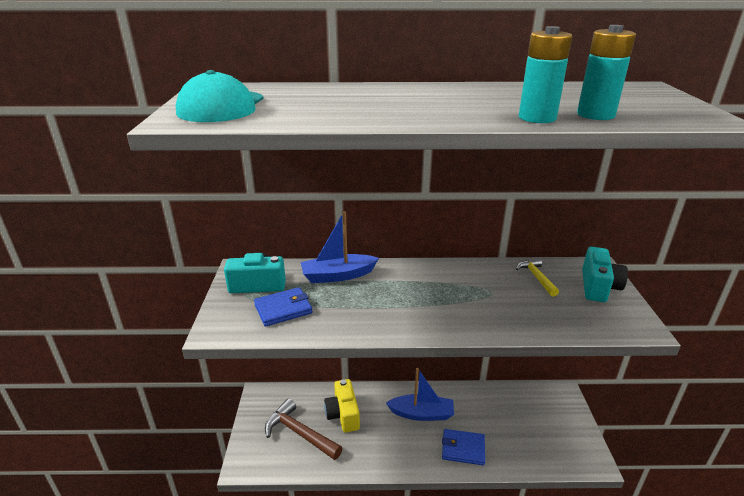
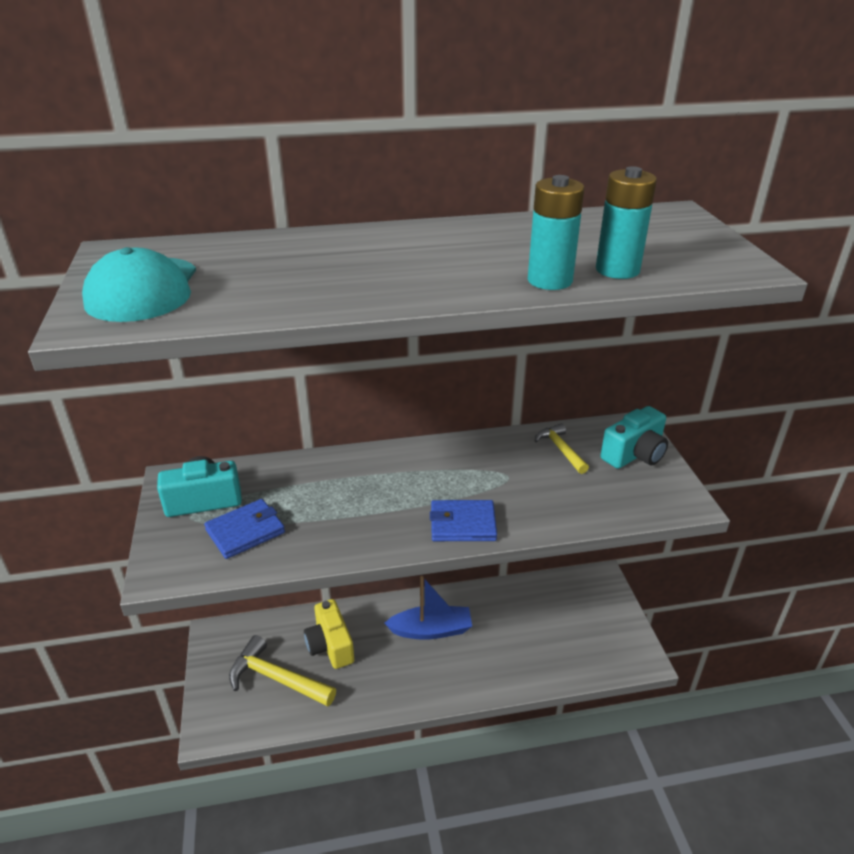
camera: 10 degrees left, 5 degrees up
brown hammer [265,398,342,460] -> yellow hammer [229,635,336,706]
blue boat [301,211,379,283] -> none
blue wallet [442,429,485,465] -> blue wallet moved to [430,500,497,541]
turquoise camera [582,247,628,302] -> turquoise camera turned 45 degrees clockwise [600,406,668,469]

